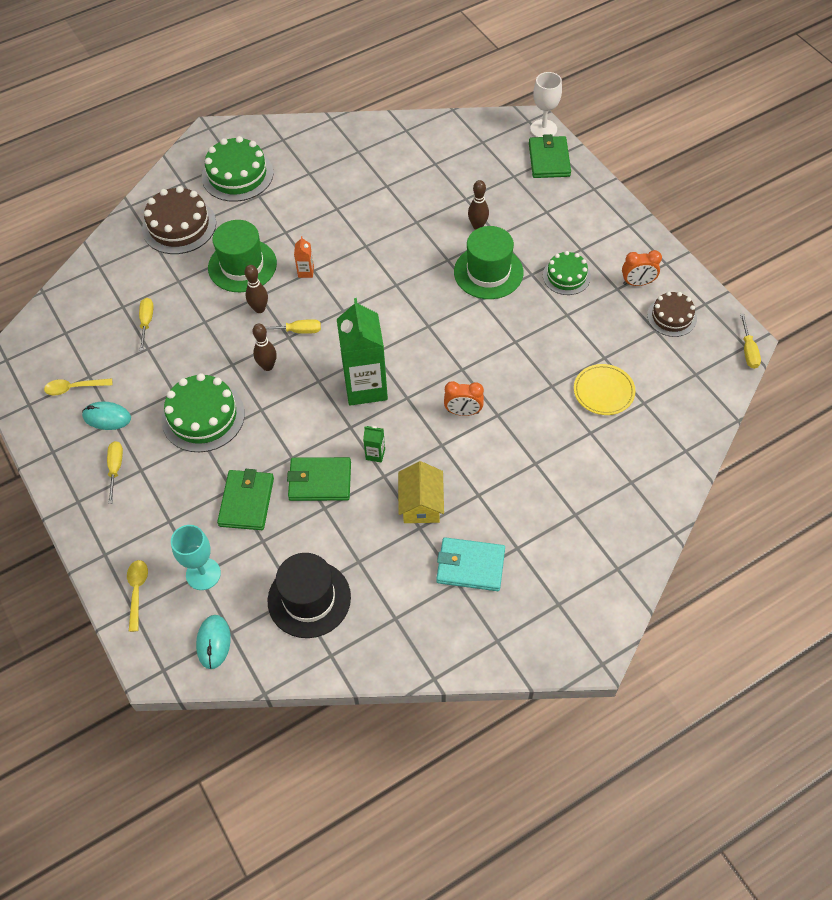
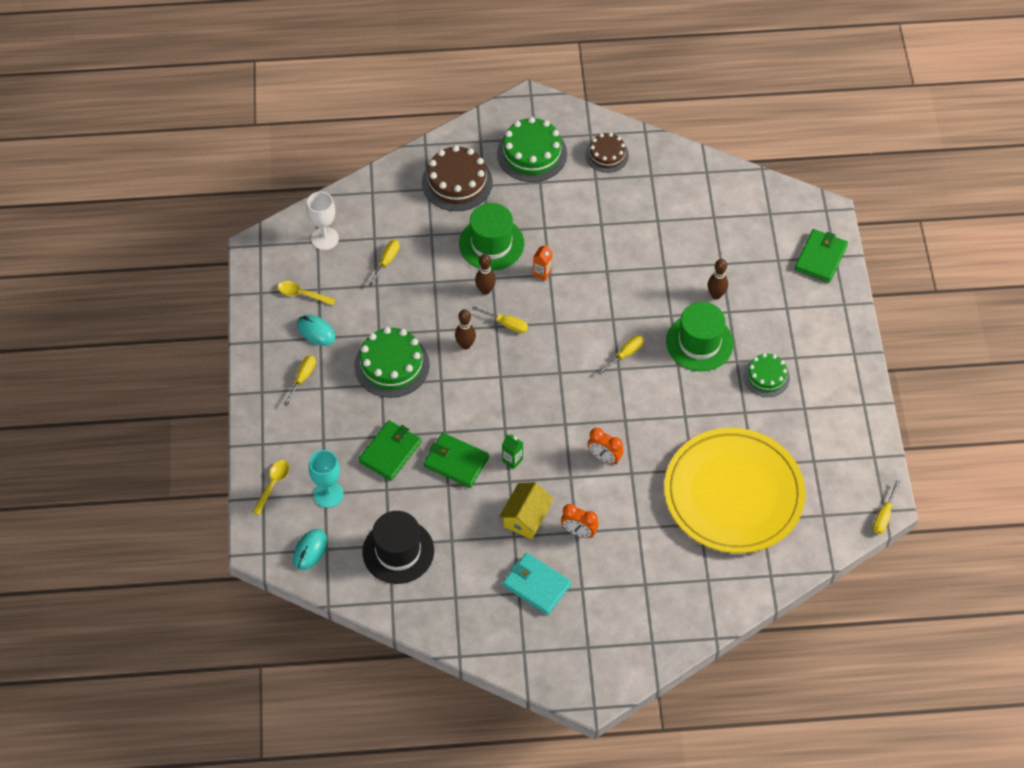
camera: 25 degrees right, 0 degrees up
green carton [337,298,388,406] -> none
white goblet [530,72,562,137] -> white goblet moved to [306,191,339,250]
yellow plate [574,364,636,415] -> yellow plate [664,428,805,553], size x2.43
orange clock [622,250,662,286] -> orange clock moved to [561,504,598,538]
brown cake [647,291,697,337] -> brown cake moved to [585,133,629,173]
none -> yellow screwdriver [598,335,644,375]

